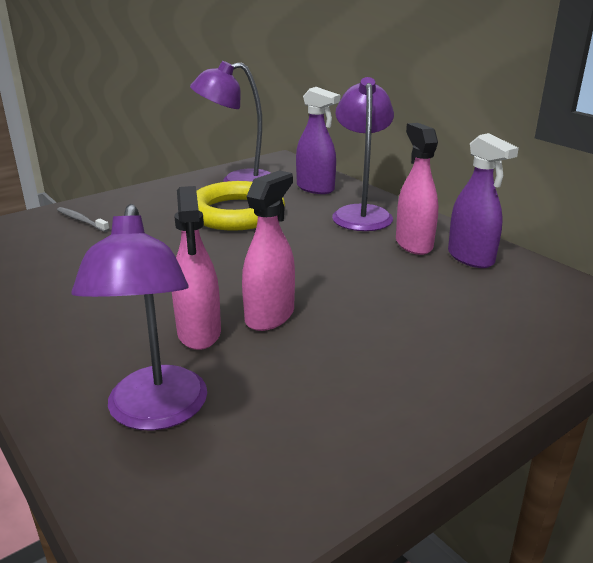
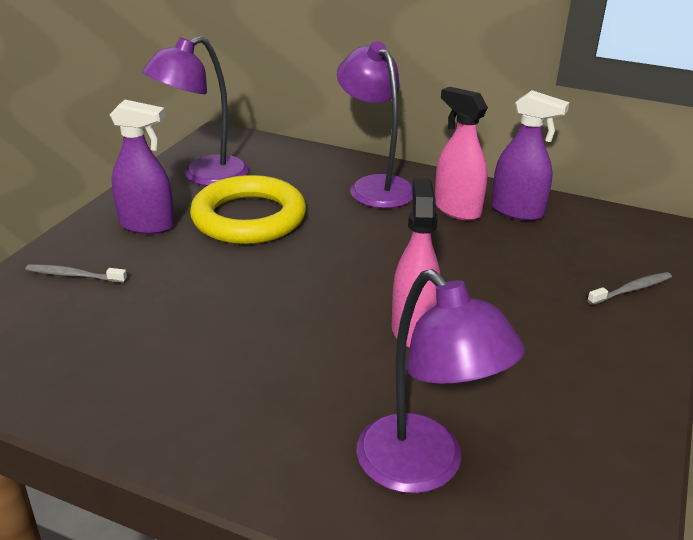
camera: 30 degrees left, 5 degrees up
pink spray bottle [172,186,221,350] -> none
purple spray bottle [296,87,340,194] -> purple spray bottle moved to [110,100,175,234]
none -> grey toothbrush [587,272,672,305]

